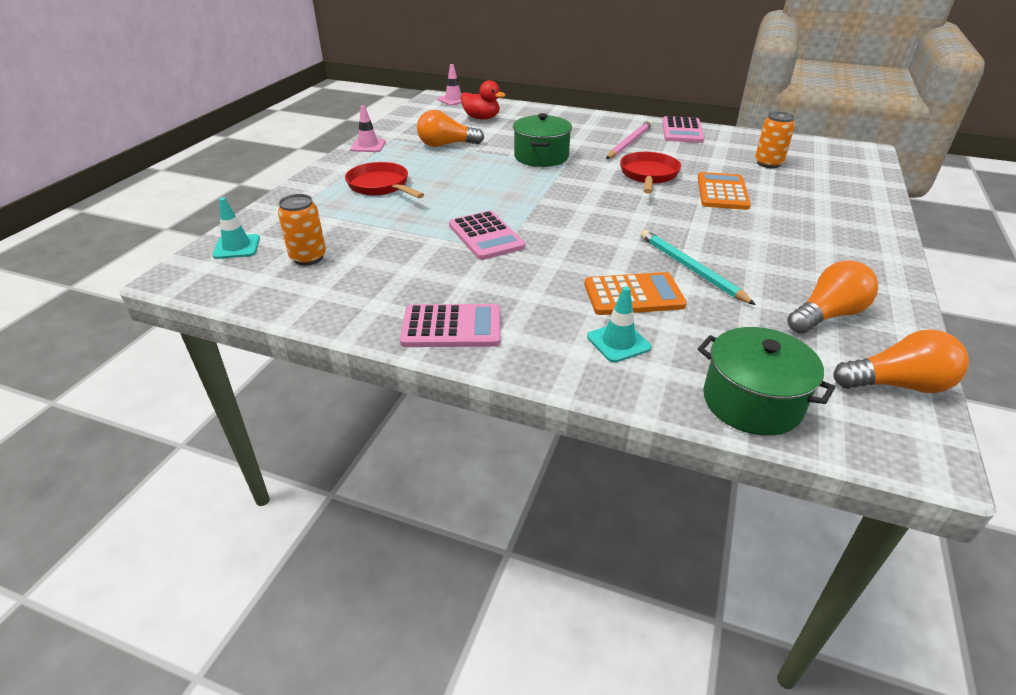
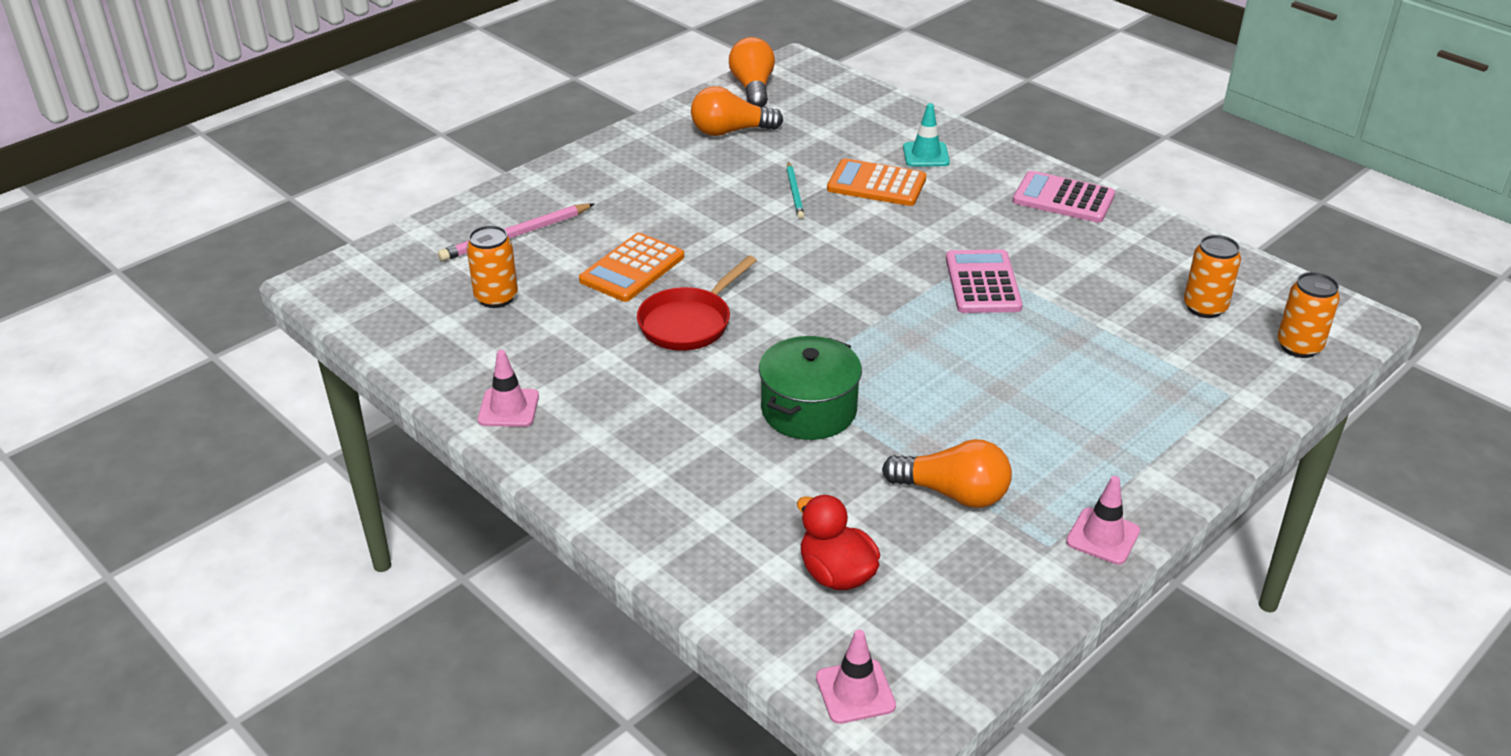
camera: 155 degrees left, 0 degrees up
turquoise traffic cone [213,197,260,259] -> orange can [1277,272,1340,358]
red pan [345,162,424,198] -> none
pink pencil [606,121,652,159] -> pink pencil moved to [438,203,594,261]
turquoise pencil [641,230,756,305] -> turquoise pencil [787,162,804,219], size x0.63
pink calculator [662,116,704,143] -> pink traffic cone [478,350,539,427]
green pot [698,327,835,436] -> none
orange light bulb [833,329,969,393] -> orange light bulb turned 60 degrees clockwise [729,37,775,107]

